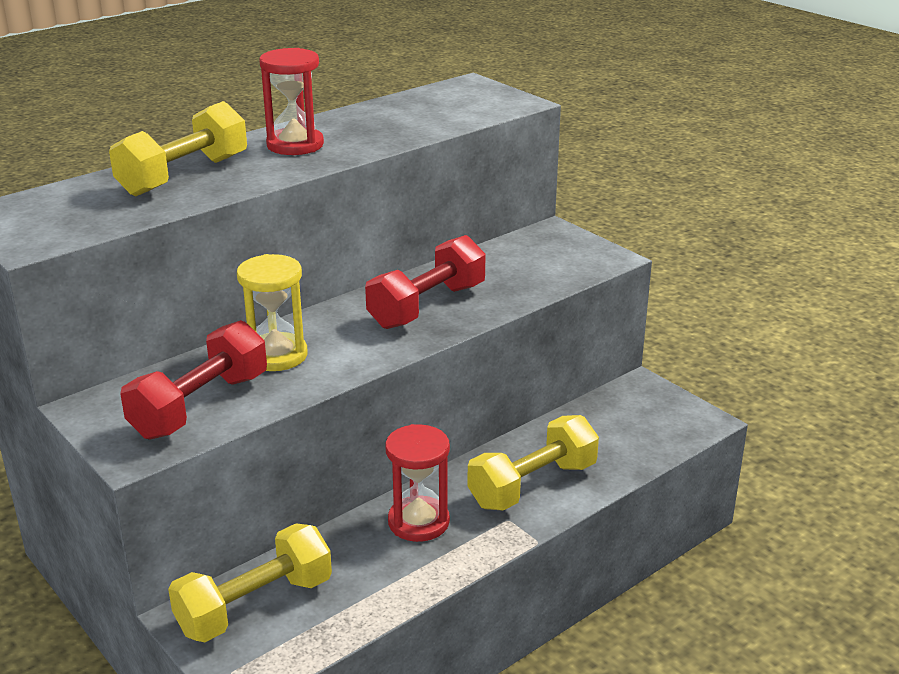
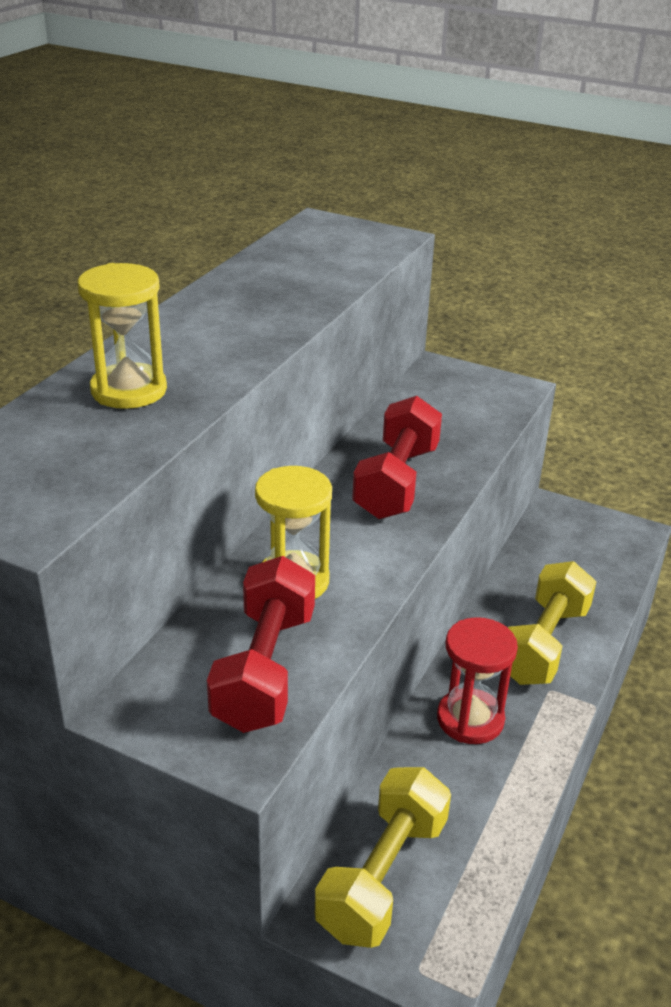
camera: 25 degrees left, 5 degrees up
yellow dumbbell [109,101,247,197] -> yellow hourglass [77,263,167,409]
red hourglass [259,48,324,155] -> none

